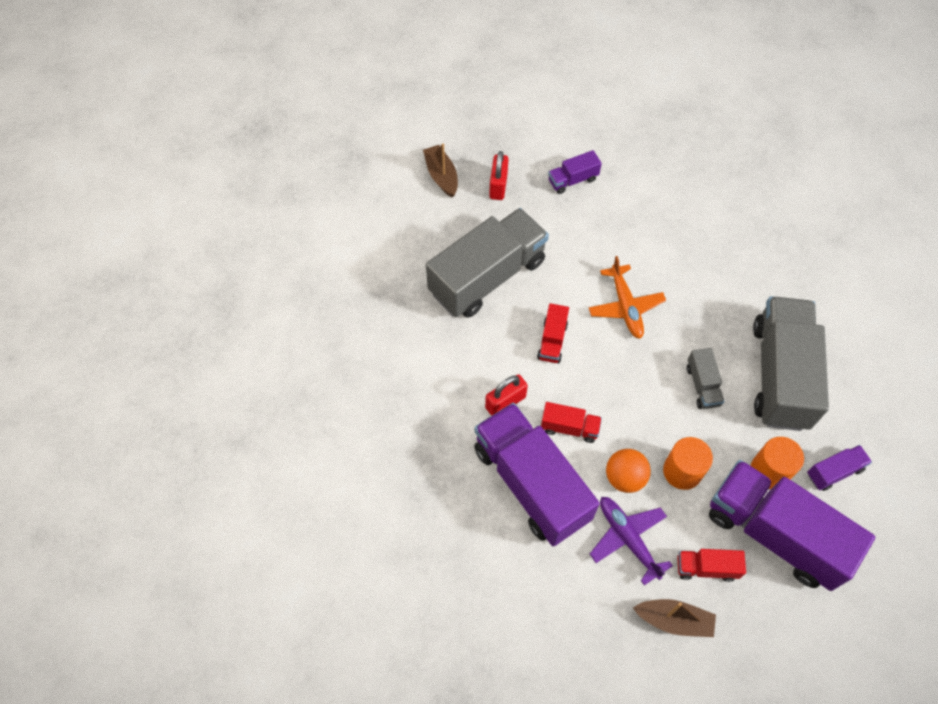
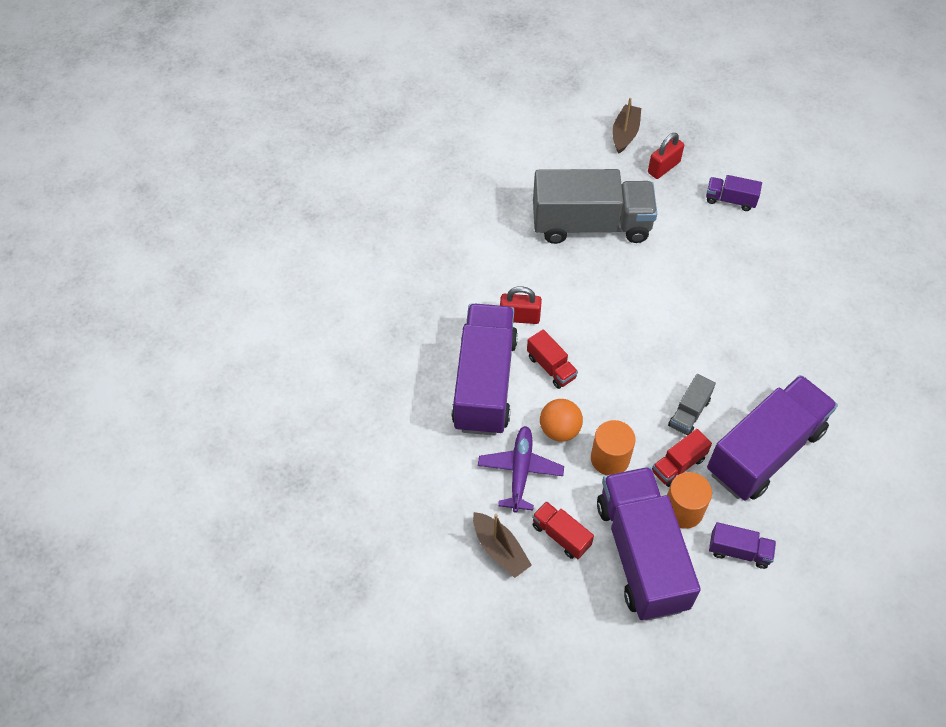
camera: 40 degrees right, 5 degrees down
red truck [537,303,569,363] -> red truck moved to [652,429,712,487]
orange plane [589,256,666,339] -> none
grey truck [753,296,829,431] -> purple truck [707,375,838,501]

